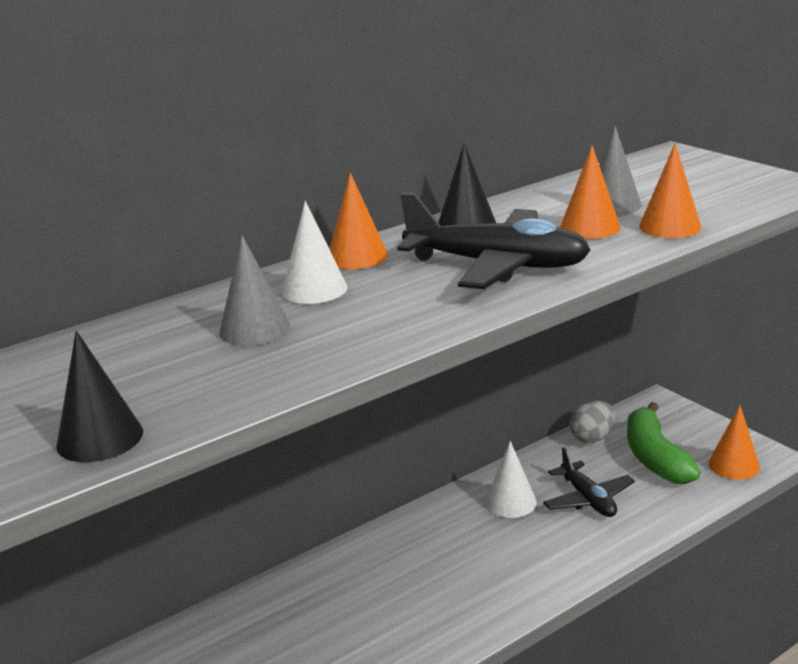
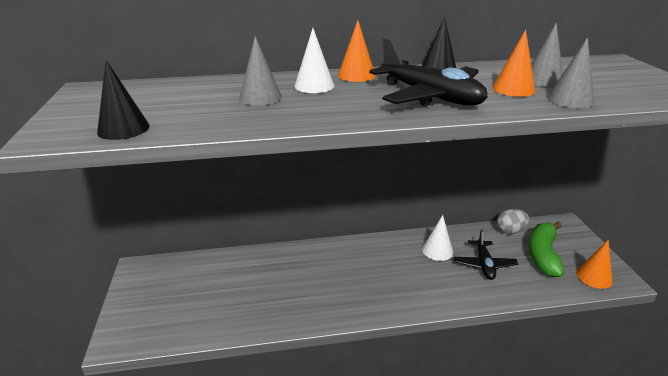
camera: 25 degrees right, 5 degrees up
orange cone [639,143,701,238] -> grey cone [547,37,594,108]

